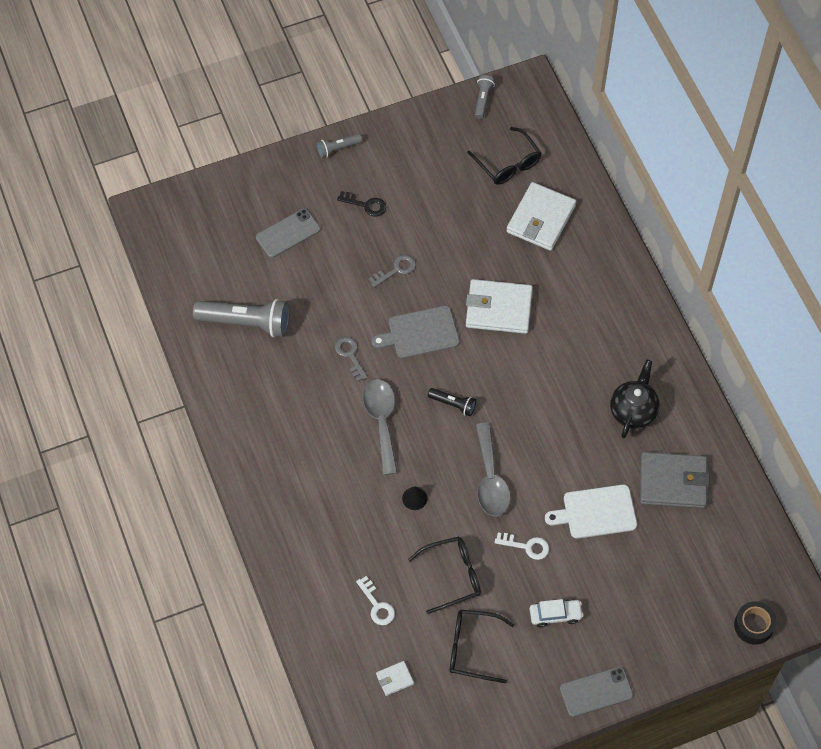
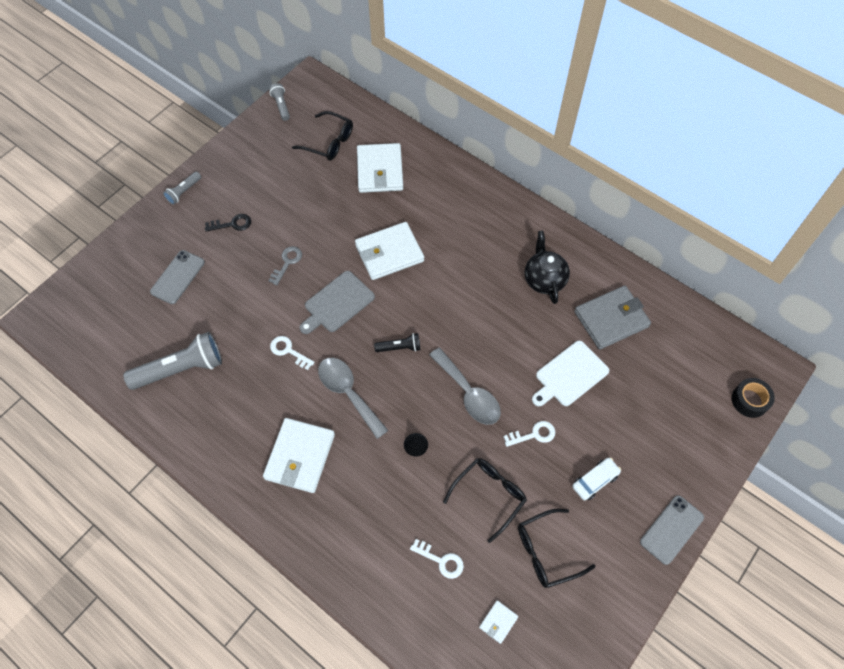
camera: 30 degrees left, 0 degrees up
grey key [335,337,368,382] -> white key [270,336,315,370]
none -> white wallet [263,418,335,493]

